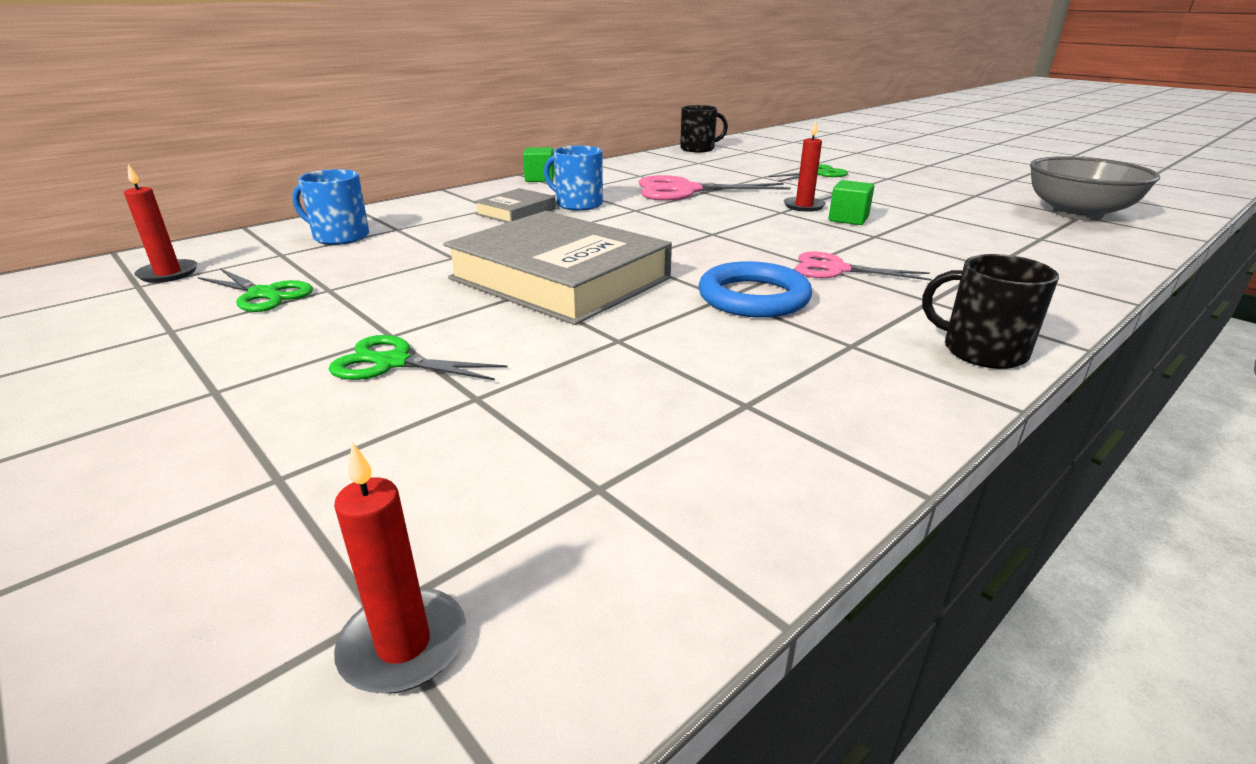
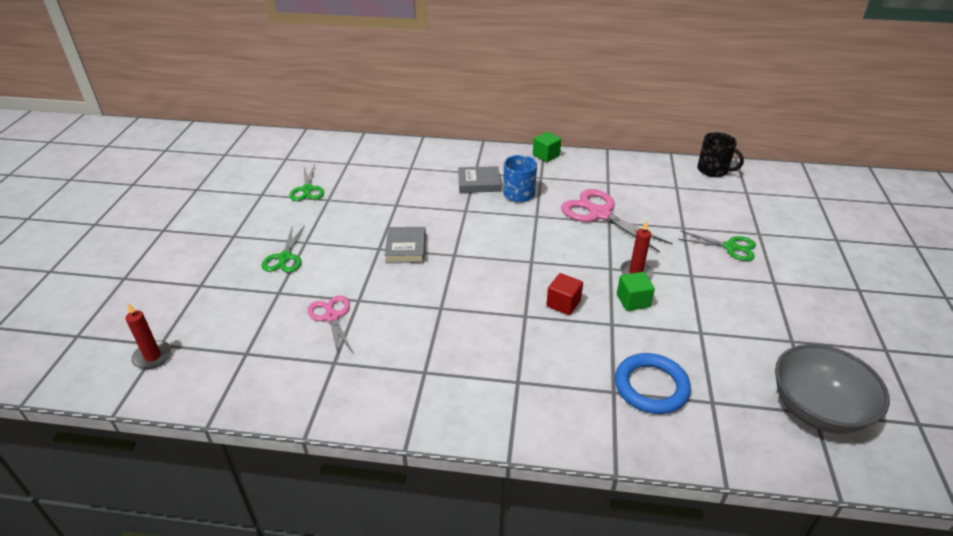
camera: 50 degrees right, 10 degrees up
red candle [124,164,198,283] -> none
blue mug [292,169,369,245] -> none
green scissors [329,335,507,380] -> green scissors turned 150 degrees counterclockwise [262,225,305,273]
grey book [443,211,672,325] -> grey book [385,227,426,263], size x0.47
blue ring [698,261,812,318] -> blue ring moved to [615,353,691,414]
pink scissors [795,252,932,281] -> pink scissors moved to [307,296,354,356]
black mug [922,254,1059,369] -> none
none -> red cube [546,273,583,315]

